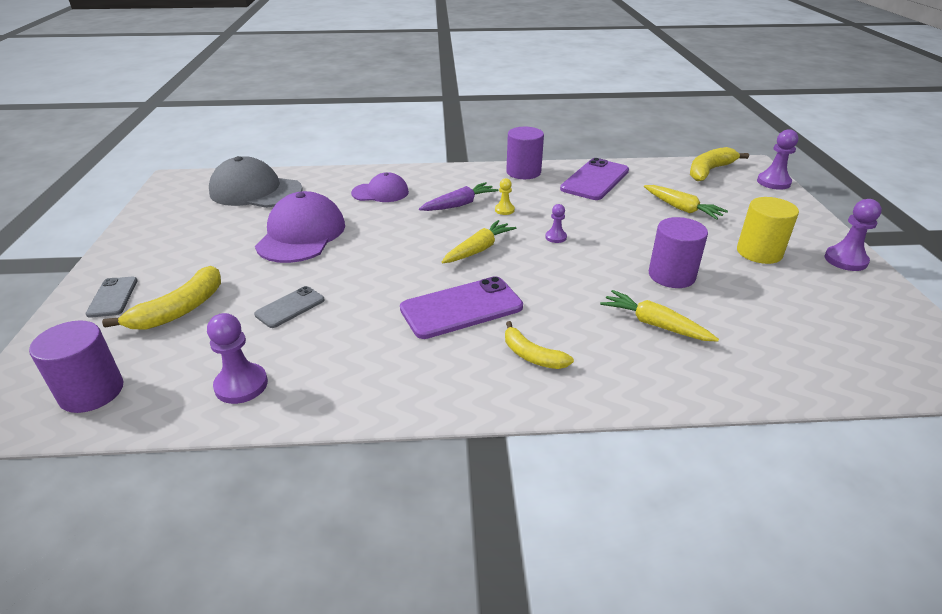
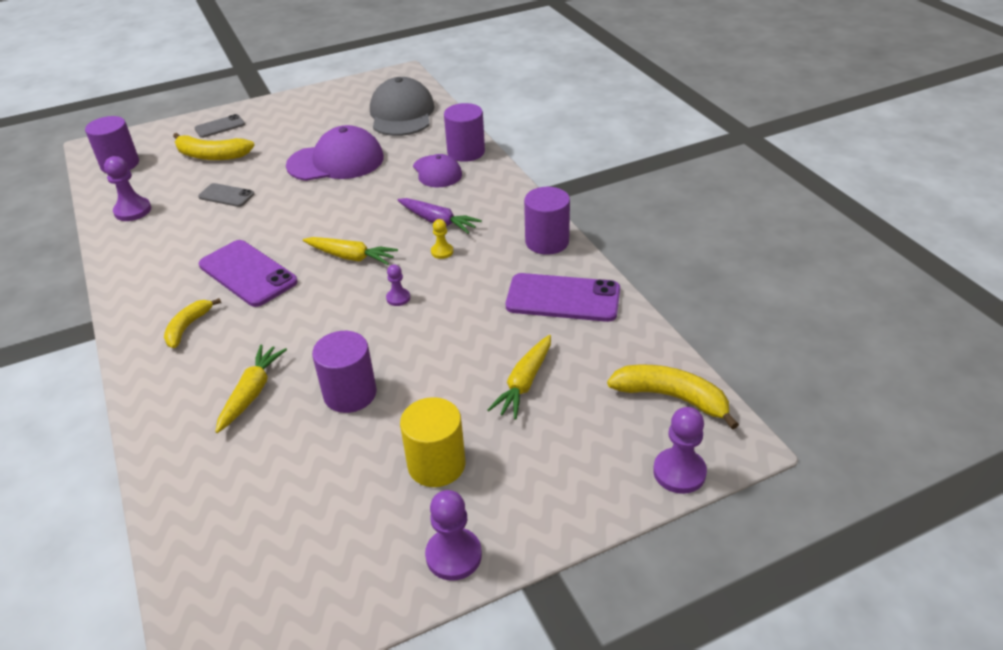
camera: 70 degrees right, 5 degrees up
none -> purple cylinder [444,103,485,162]

